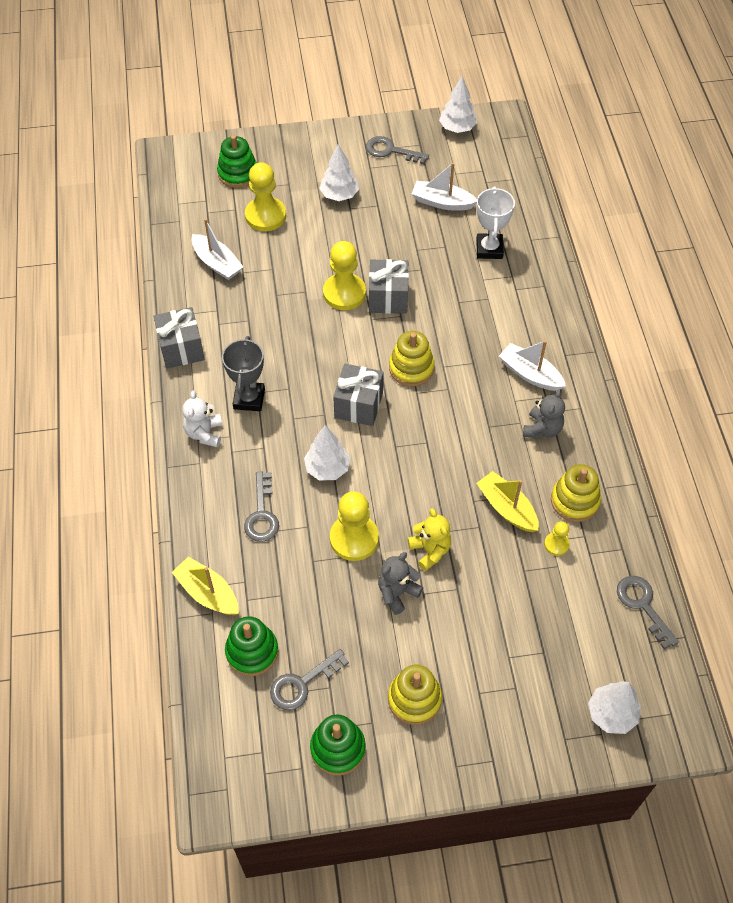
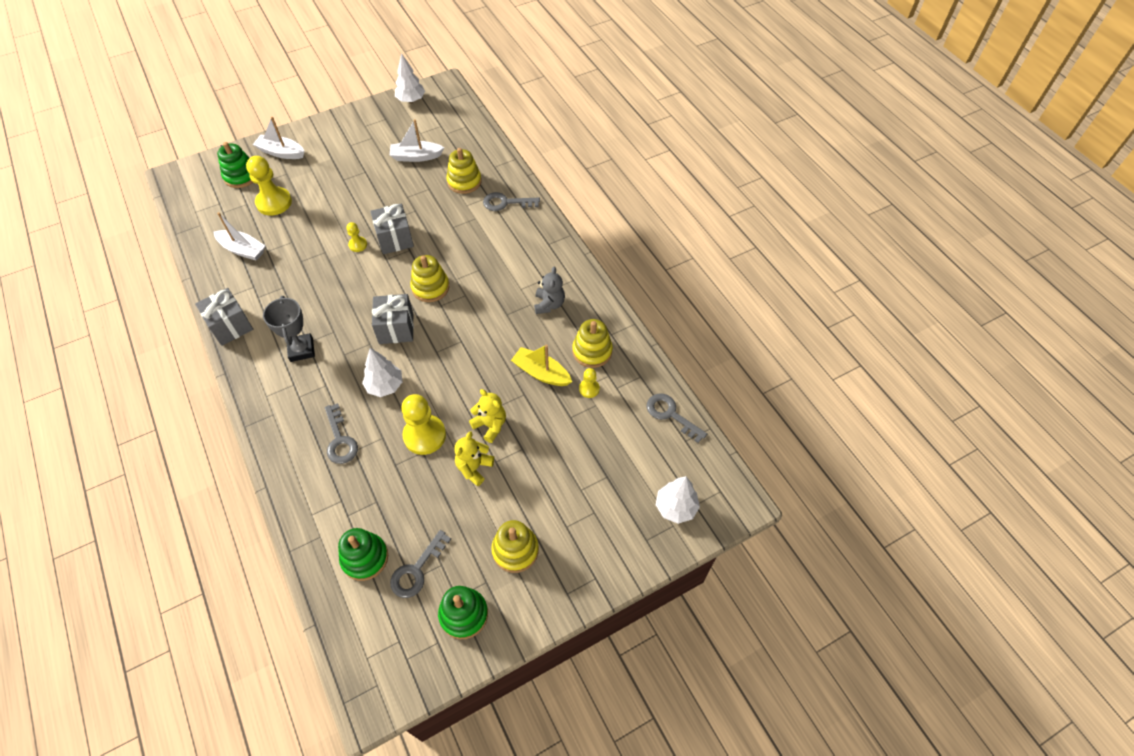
camera: 20 degrees left, 0 degrees up
yellow boat [171,557,239,615] -> none
white teddy bear [182,391,222,447] -> none
white tree [319,144,359,201] -> none
yellow pawn [323,241,366,310] -> yellow pawn [346,222,367,252], size x0.50
grey key [366,136,429,164] -> grey key moved to [483,192,540,211]
grey teddy bear [378,552,423,615] -> yellow teddy bear [454,431,494,486]
white trophy [476,186,515,259] -> yellow stacking toy [446,148,482,194]
white boat [499,340,566,391] -> white boat moved to [253,117,304,159]

